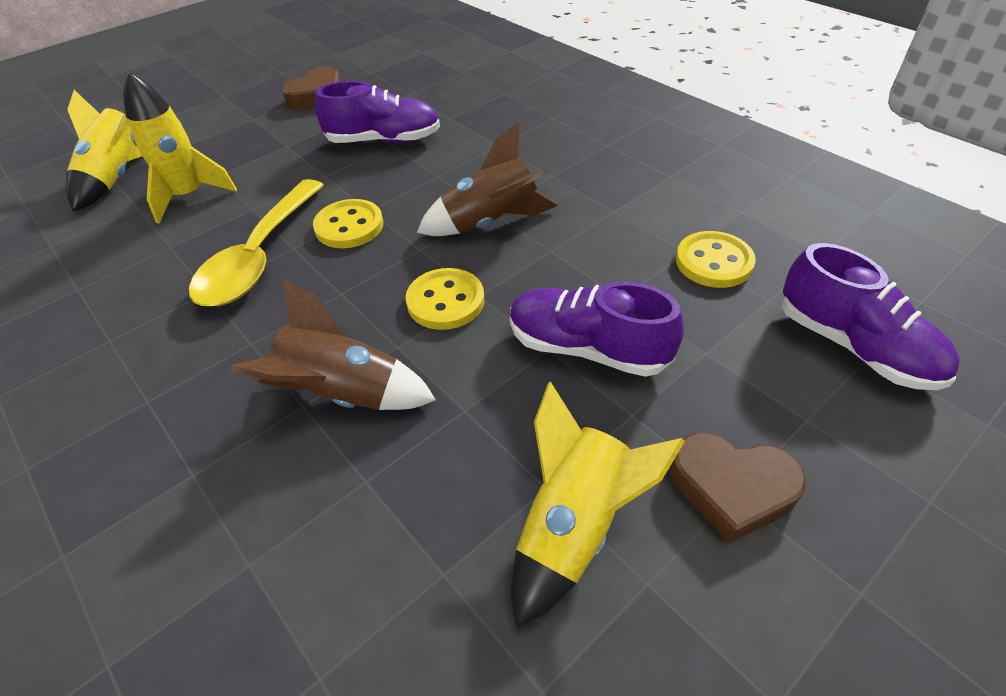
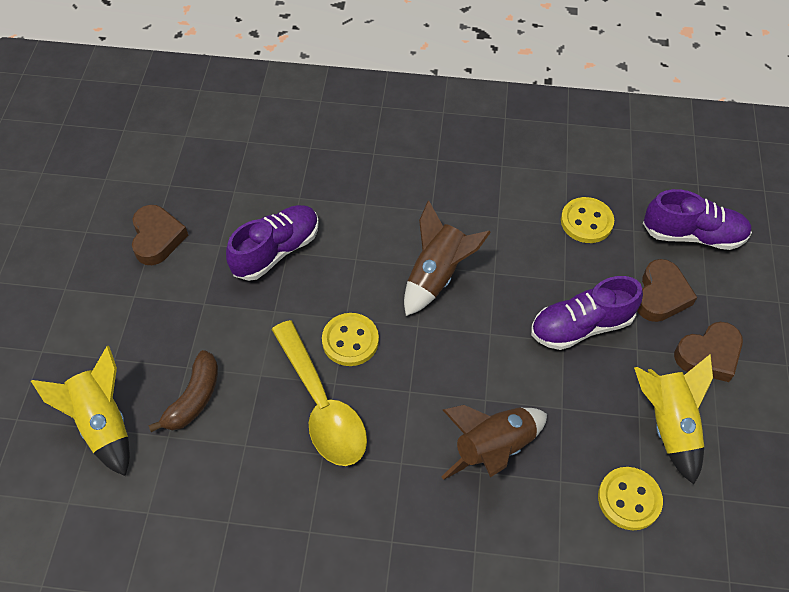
camera: 45 degrees left, 10 degrees up
yellow rocket [123,71,237,224] -> brown banana [148,350,218,432]
yellow button [405,268,484,330] -> yellow button moved to [598,467,663,530]
none -> brown heart [637,259,697,322]

